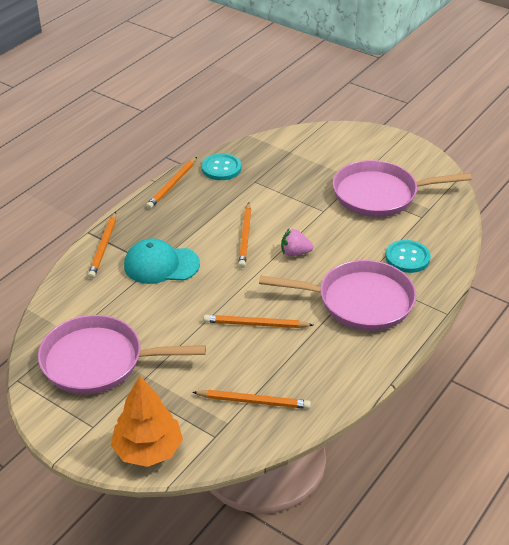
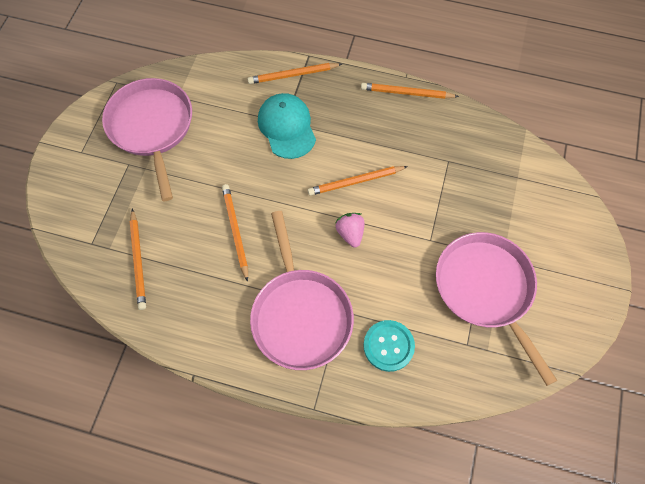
camera: 70 degrees right, 25 degrees up
orange tree [111,376,183,467] -> none
turquoise button [202,153,241,180] -> none

